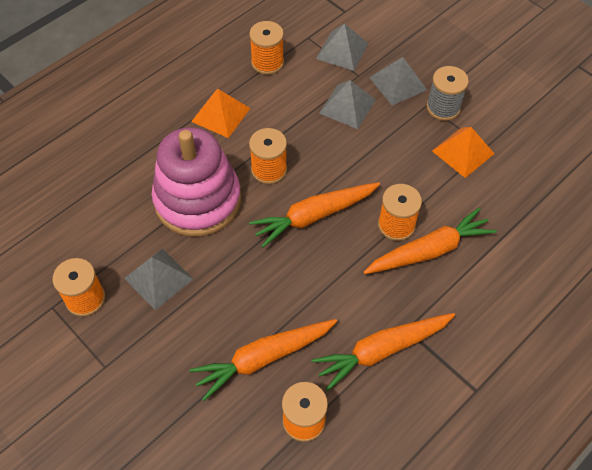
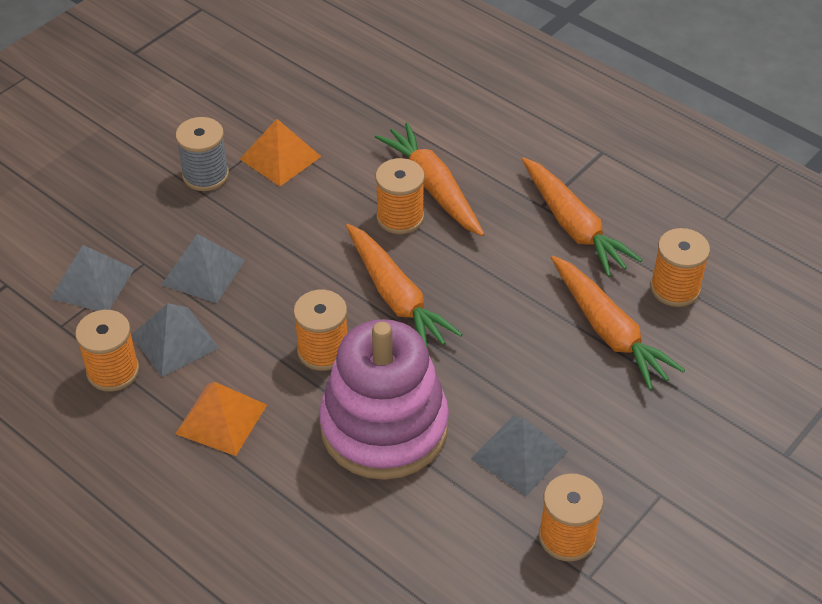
camera: 95 degrees left, 10 degrees down
grey pyramid [369,57,427,105] -> grey pyramid moved to [131,303,219,377]

